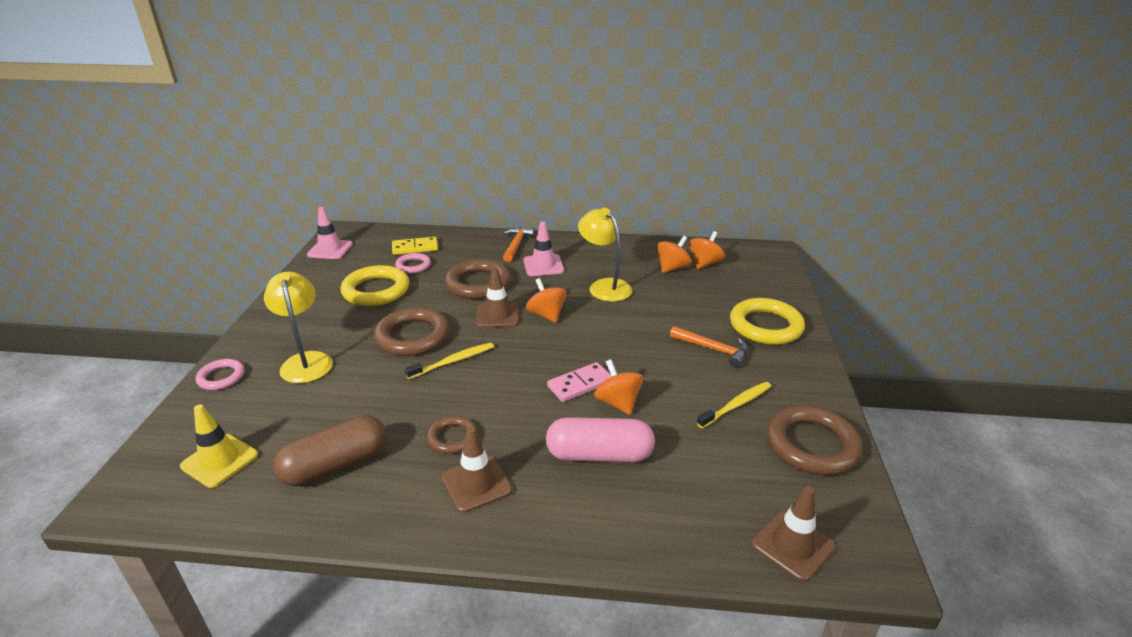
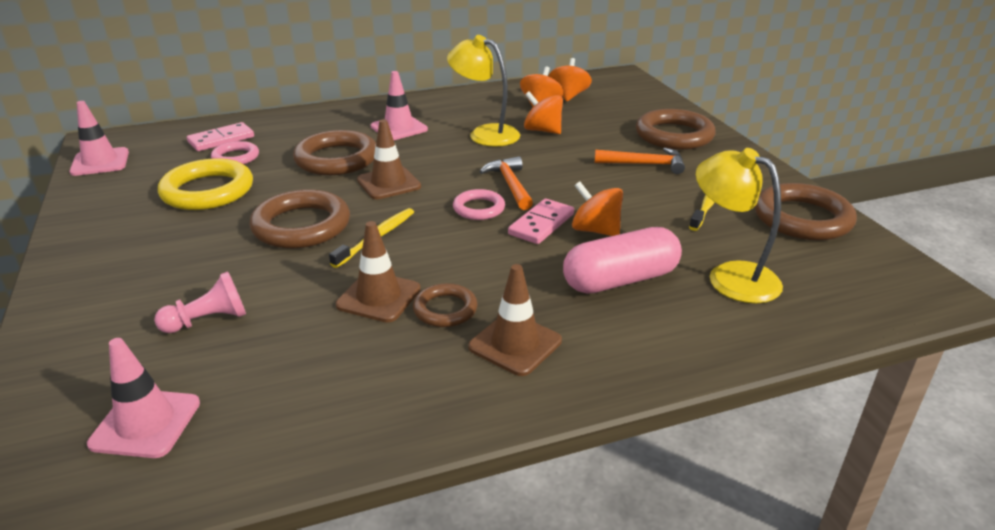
camera: 25 degrees left, 0 degrees up
yellow traffic cone [180,404,258,488] -> pink traffic cone [87,338,200,458]
pink ring [196,359,245,390] -> pink ring moved to [453,189,505,220]
yellow lamp [264,272,333,383] -> yellow lamp moved to [696,148,783,303]
brown capsule [273,415,387,486] -> none
yellow domino [392,237,438,255] -> pink domino [187,122,254,151]
orange hammer [503,227,535,262] -> orange hammer moved to [479,156,533,210]
orange spinning top [526,278,567,323] -> orange spinning top moved to [524,91,563,134]
yellow ring [730,298,805,345] -> brown ring [636,109,716,150]
brown traffic cone [752,486,835,582] -> brown traffic cone moved to [336,221,421,323]
none -> pink pawn [154,271,246,333]

